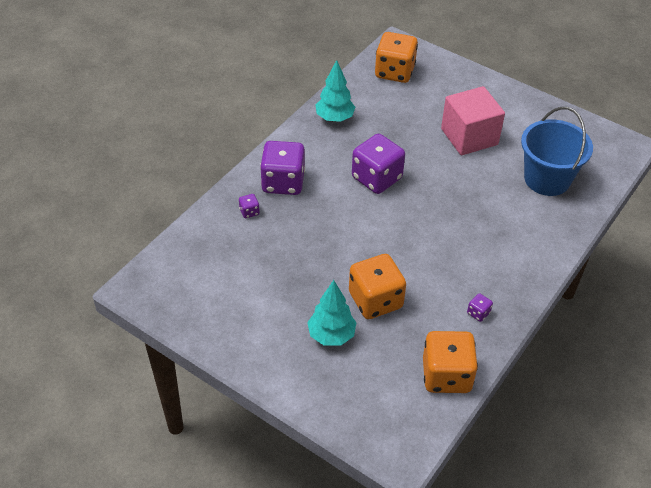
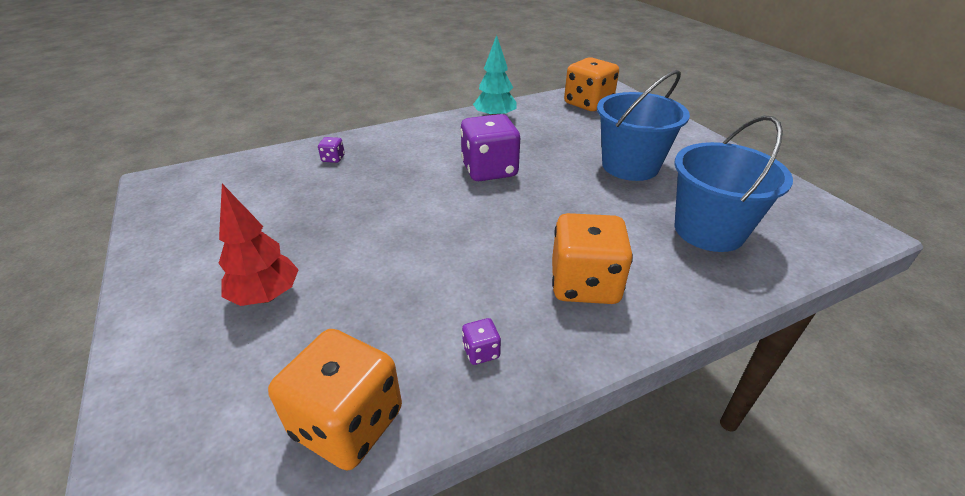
camera: 30 degrees right, 10 degrees down
purple dice [260,141,305,195] -> none
turquoise tree [307,280,356,346] -> red tree [219,184,299,306]
orange dice [349,254,406,319] -> orange dice moved to [552,213,633,304]
pink cube [441,86,505,155] -> blue bucket [597,70,690,181]

